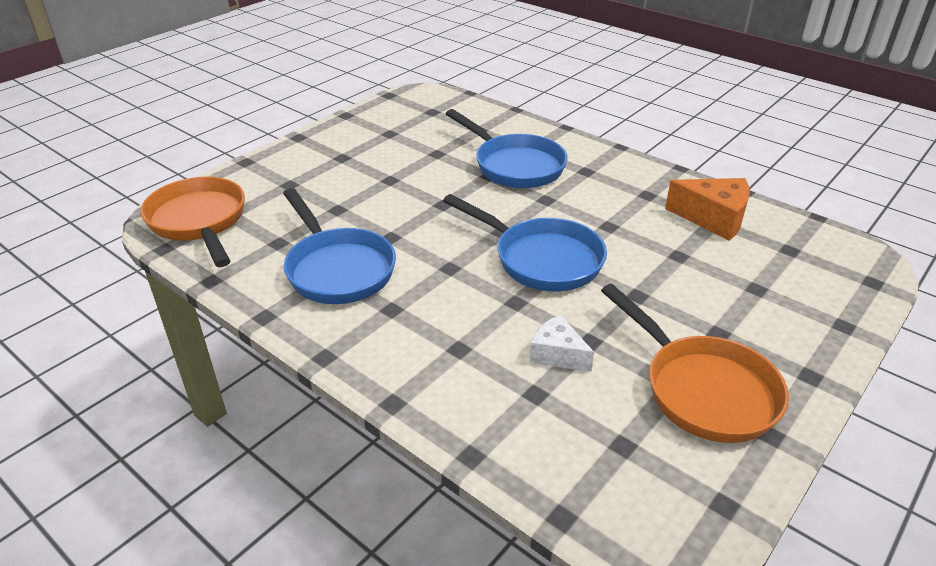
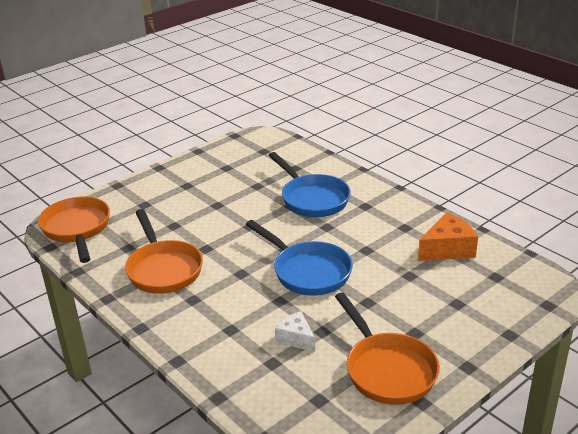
camera: 10 degrees right, 5 degrees down
blue pan [283,188,396,304] -> orange pan [125,209,203,294]
orange cheese [665,178,750,241] -> orange cheese turned 60 degrees counterclockwise [418,213,478,261]

